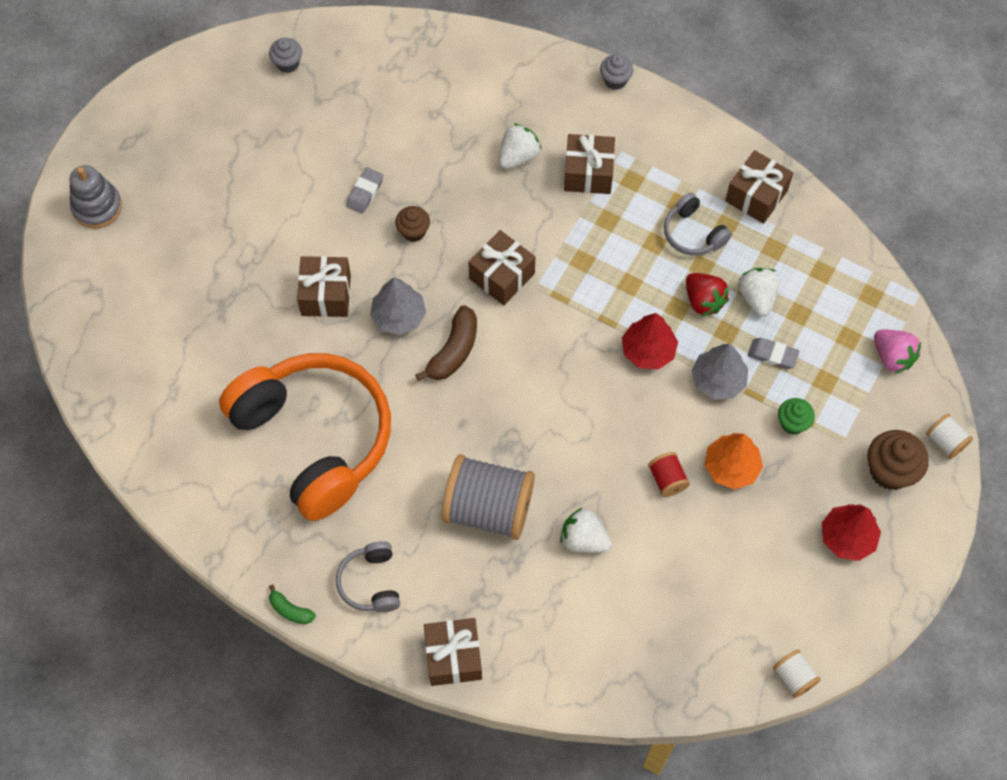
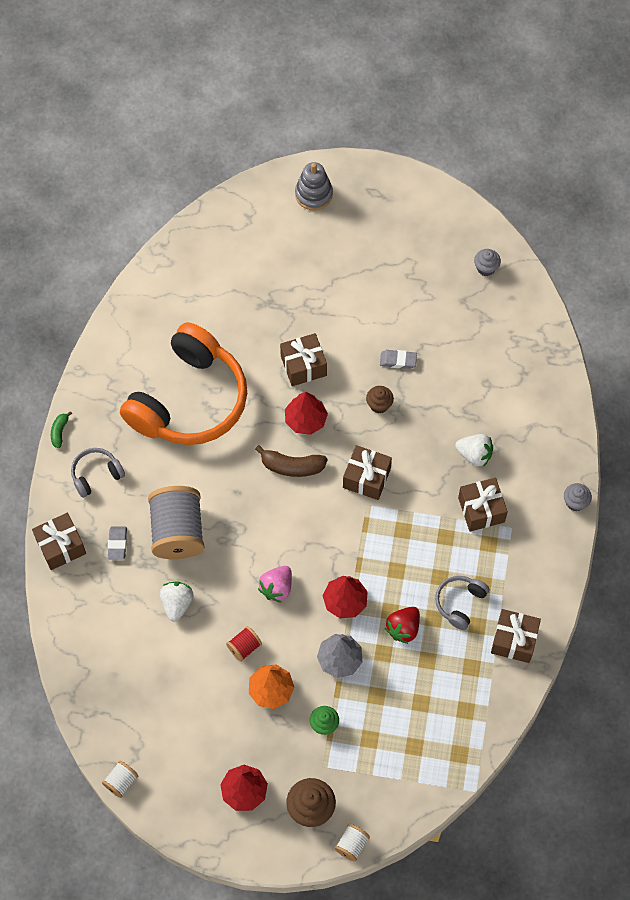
camera: 70 degrees right, 0 degrees up
grey tree [370,277,426,335] -> red tree [285,392,328,435]
white strawberry [738,268,780,317] -> none
grey eraser [748,338,800,369] -> grey eraser moved to [108,526,127,560]
pink strawberry [874,329,921,374] -> pink strawberry moved to [258,566,292,603]

